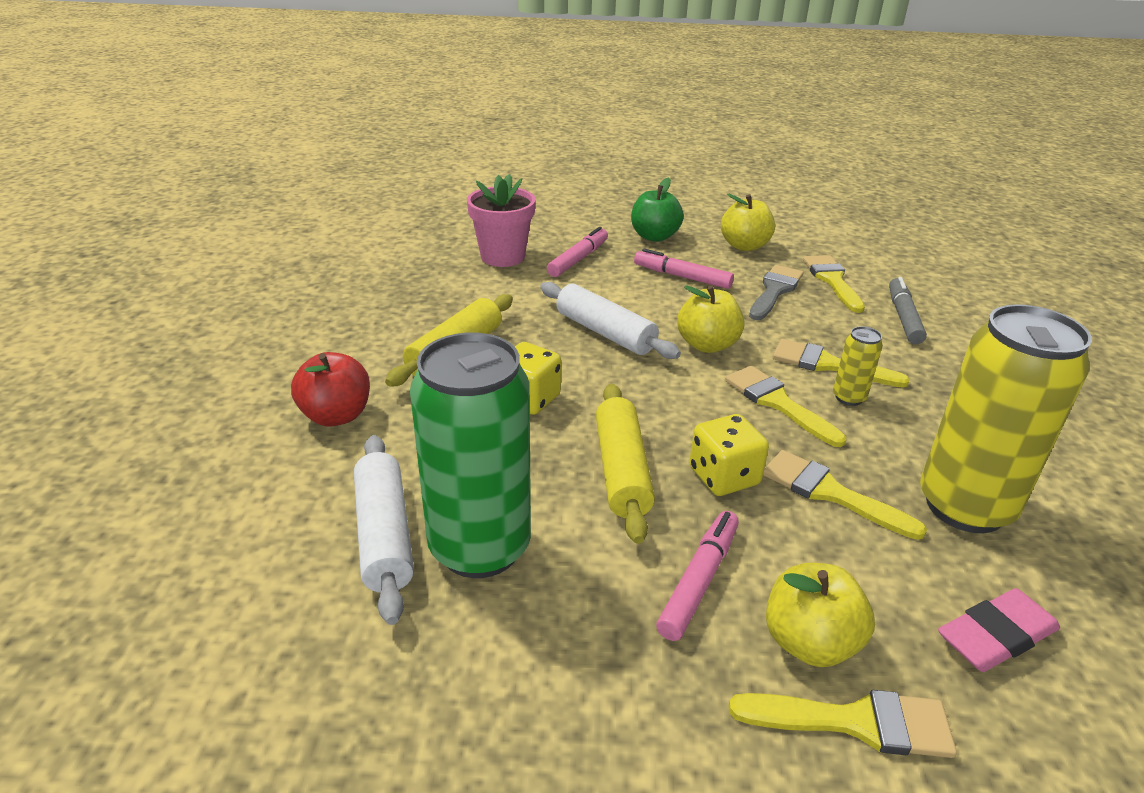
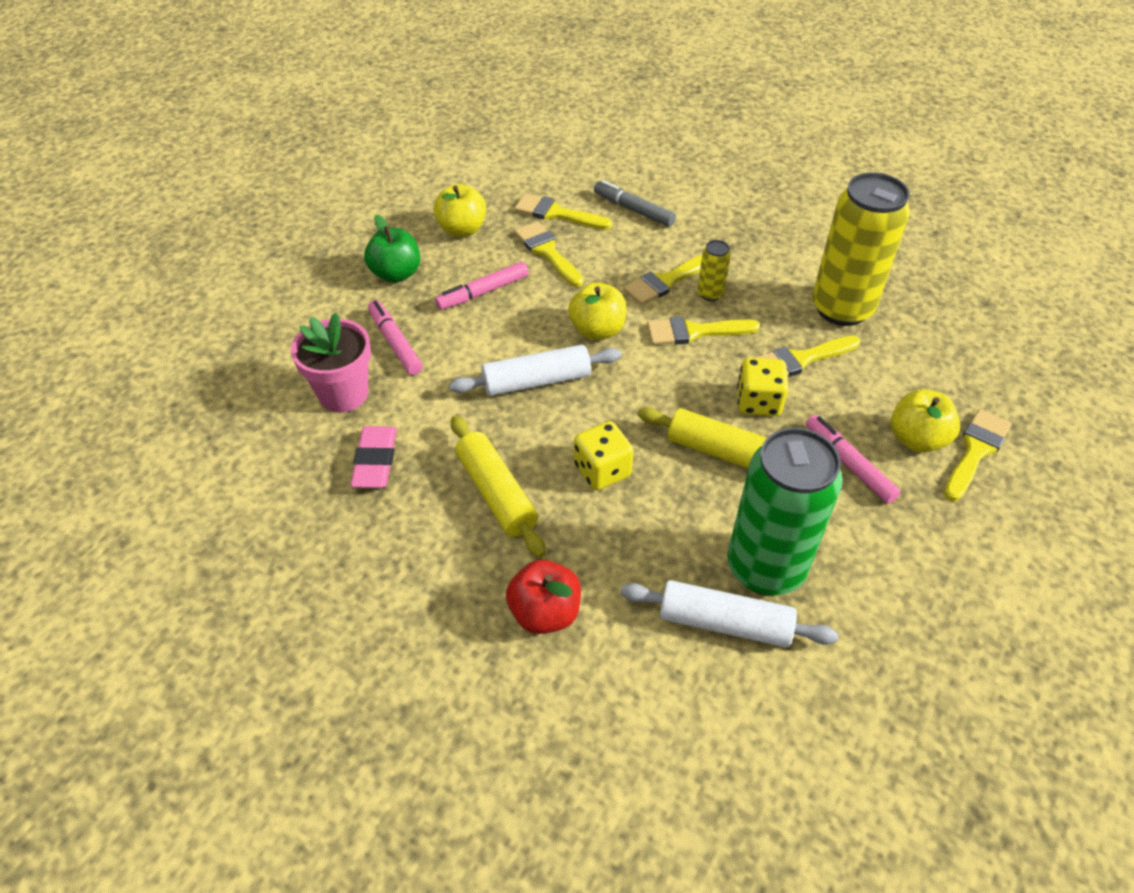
camera: 60 degrees left, 15 degrees up
grey brush [749,265,803,320] -> yellow brush [514,221,584,287]
pink eraser [938,588,1060,672] -> pink eraser moved to [350,426,397,488]

